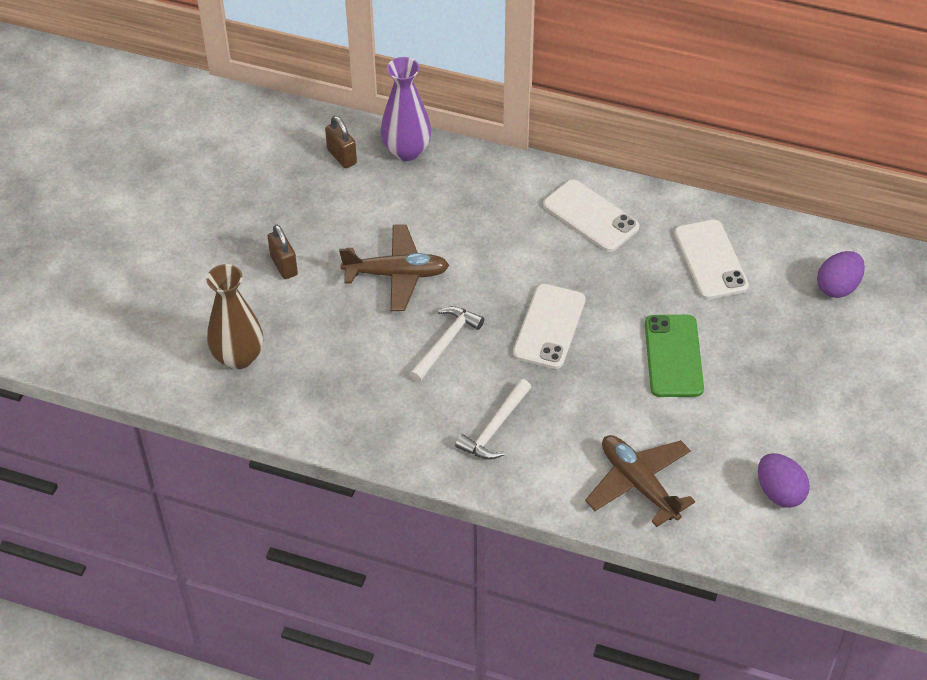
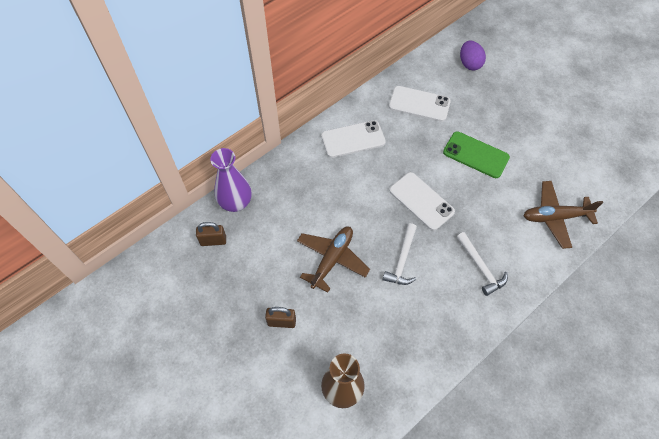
camera: 60 degrees left, 10 degrees up
white hammer [409,306,484,382] -> white hammer turned 135 degrees counterclockwise [383,223,417,285]
purple egg [758,453,810,508] -> none

